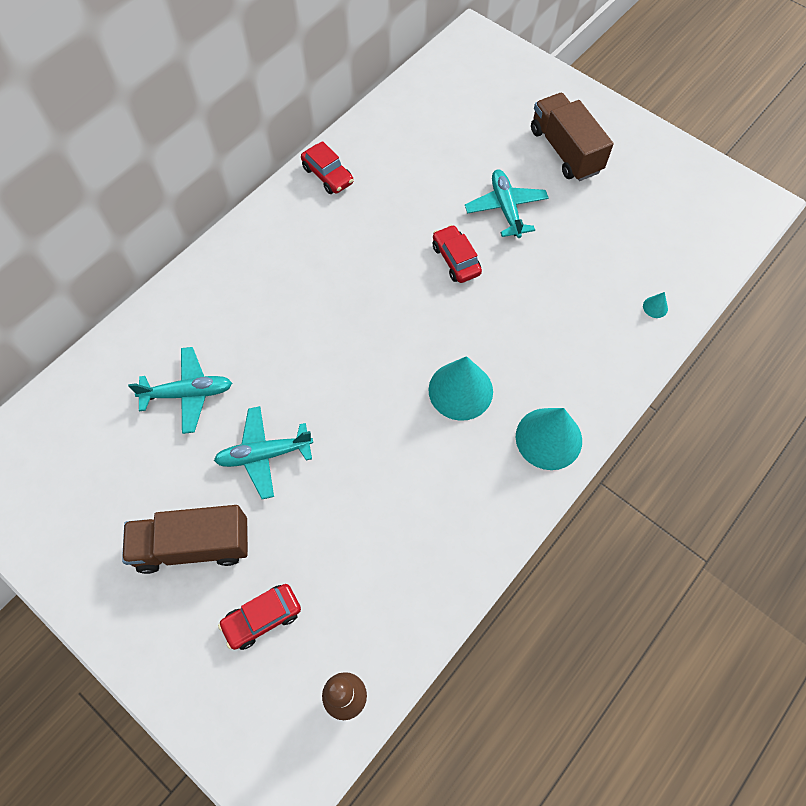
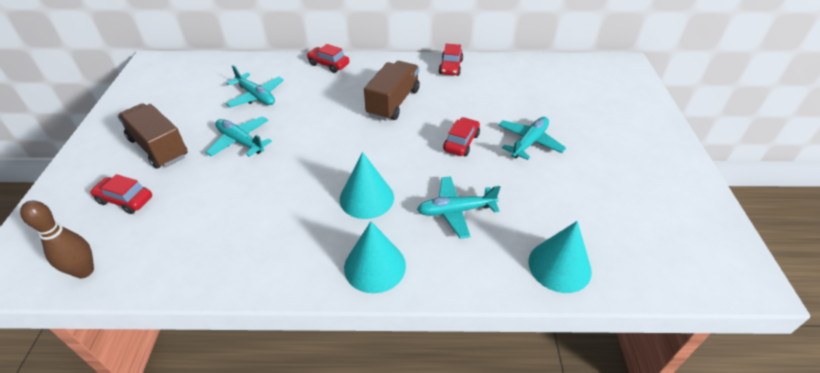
camera: 50 degrees right, 20 degrees down
brown truck [531,93,614,181] -> brown truck moved to [364,61,420,121]
turquoise cone [643,292,668,318] -> turquoise cone [529,221,592,293], size x2.47
none -> red car [307,44,349,73]
none -> turquoise plane [417,176,500,239]

